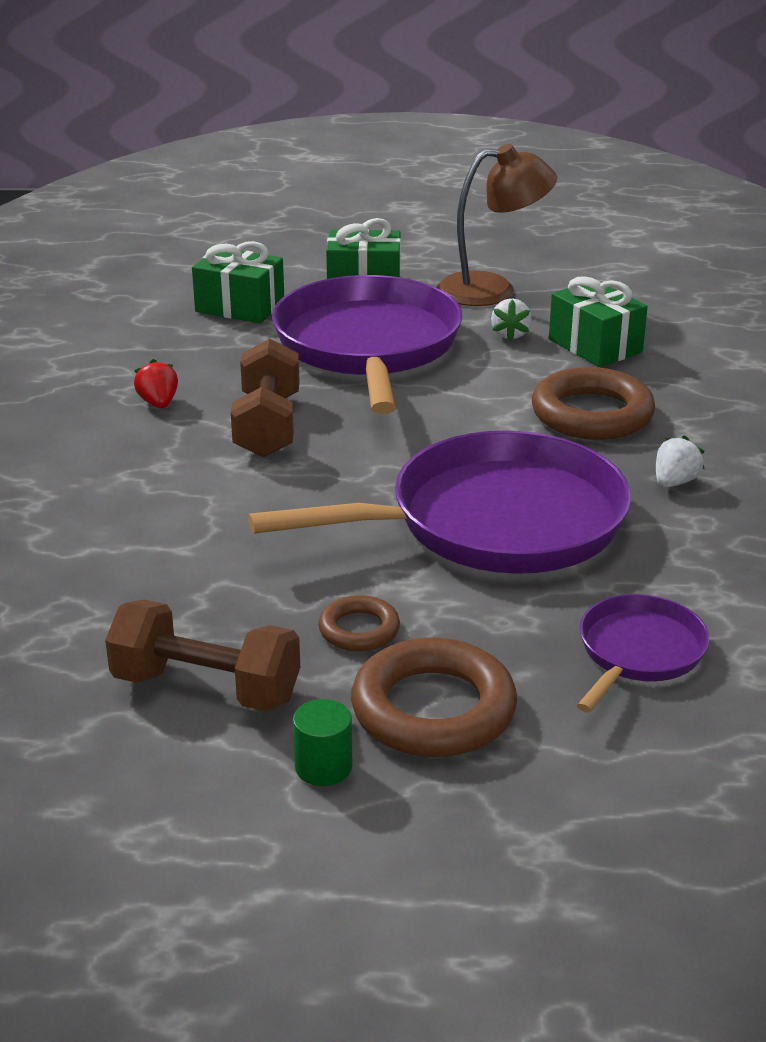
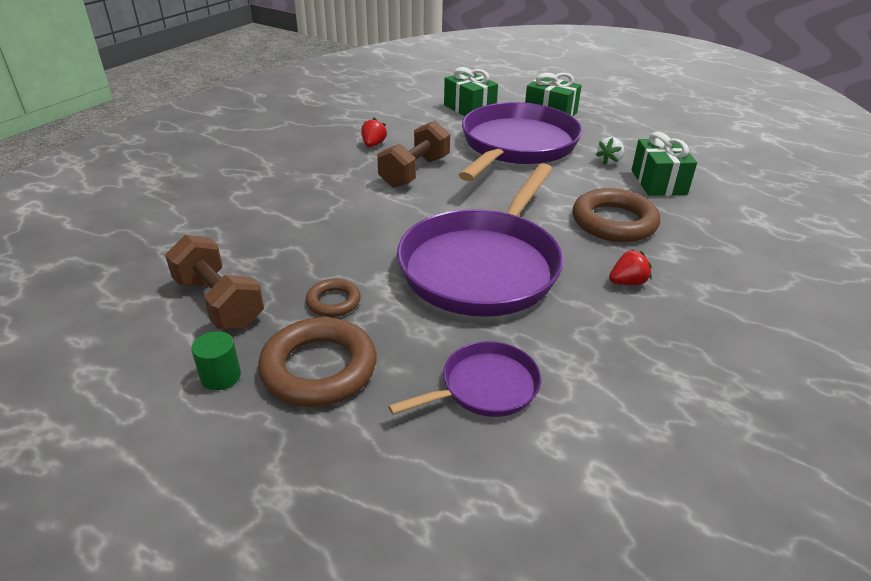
camera: 30 degrees right, 5 degrees up
purple pan [248,430,631,574] -> purple pan turned 105 degrees clockwise [397,163,563,317]
brown lamp [437,144,557,306] -> none
white strawberry [656,435,704,487] -> red strawberry [609,250,652,285]

